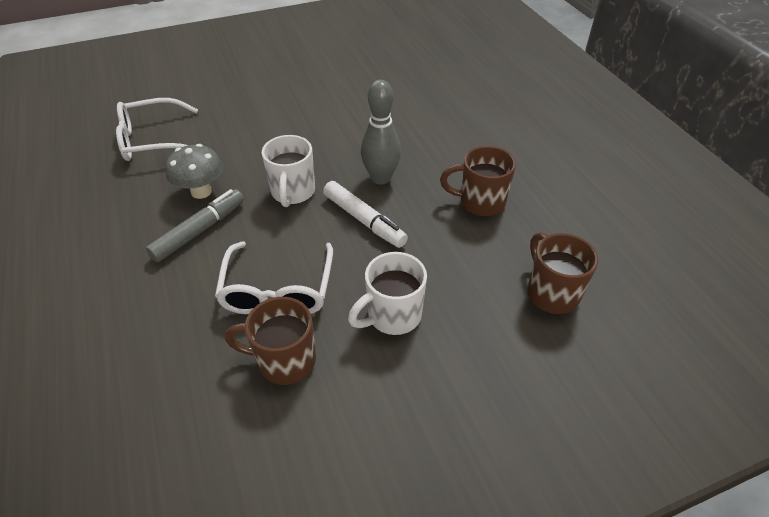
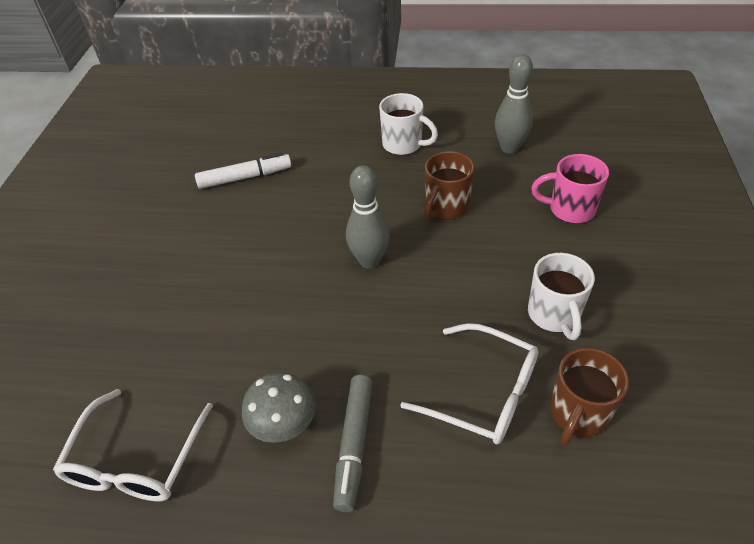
camera: 60 degrees left, 0 degrees up
grey marker [146,189,244,262] -> grey marker turned 150 degrees counterclockwise [333,375,373,512]
white mug [261,135,315,207] -> white mug moved to [379,93,438,155]
white marker [323,181,408,248] -> white marker moved to [195,153,291,189]
brown mug [527,232,598,314] -> pink mug [531,154,609,223]
none -> grey bowling pin [495,54,533,154]

